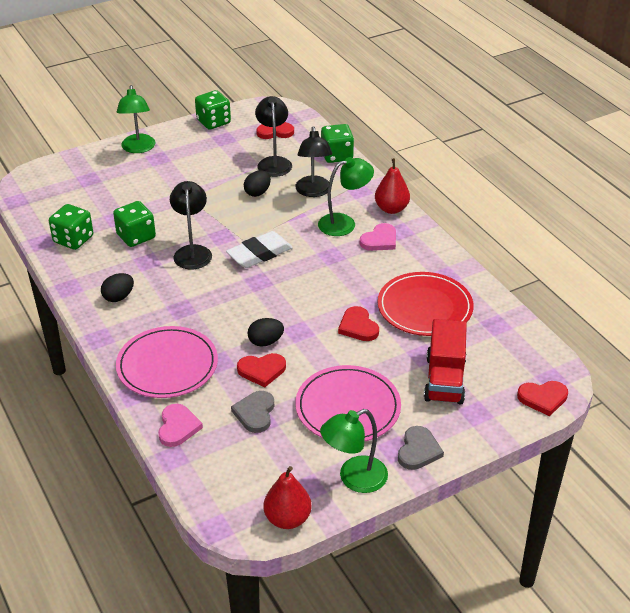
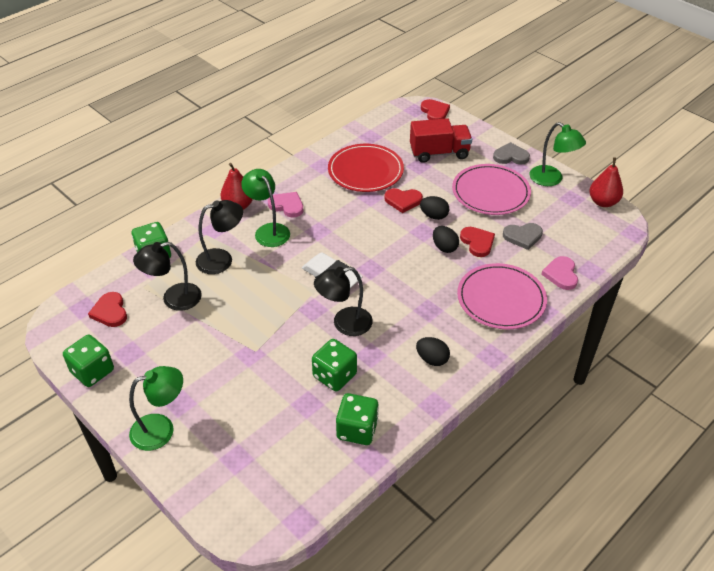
camera: 105 degrees left, 5 degrees up
pink heart [158,404,203,447] -> pink heart turned 75 degrees counterclockwise [541,256,578,290]
black egg [244,170,271,197] -> black egg moved to [420,196,450,220]
red heart [338,306,379,341] -> red heart turned 45 degrees clockwise [384,188,423,213]

